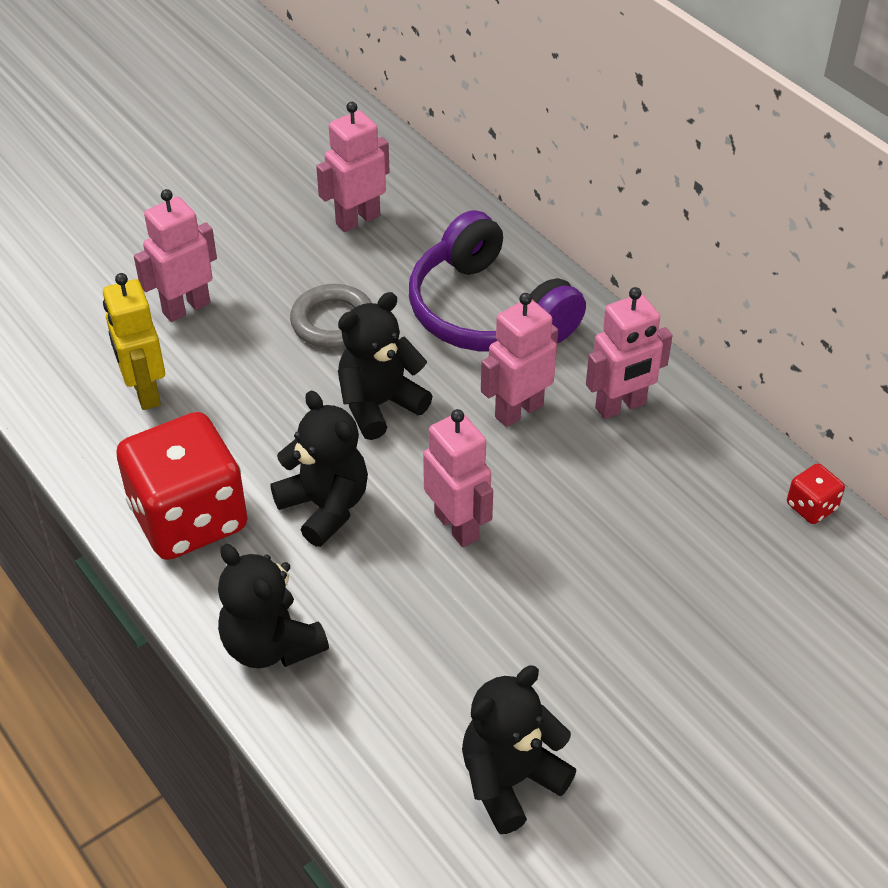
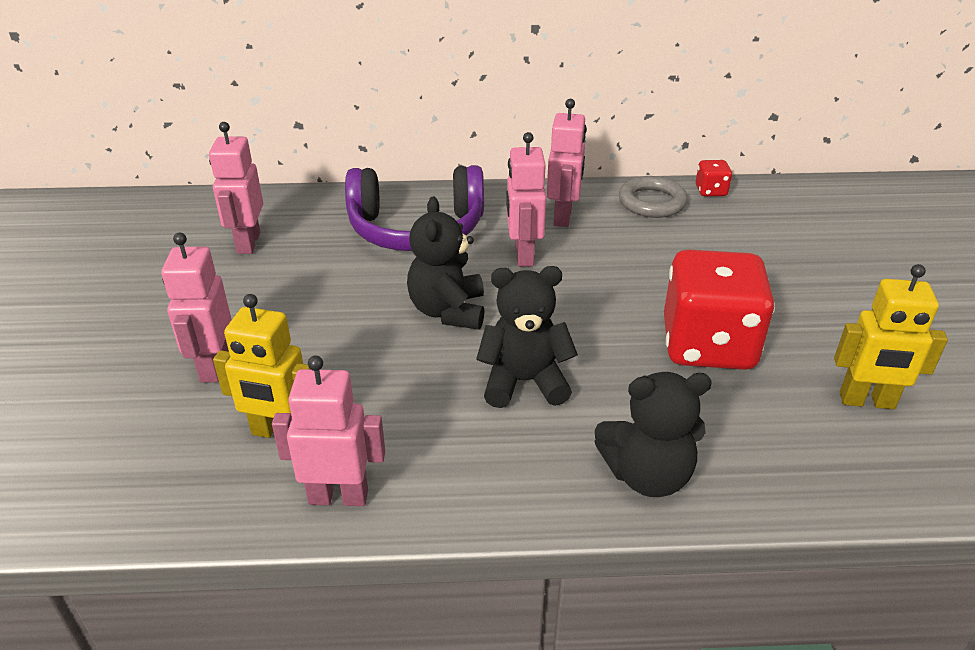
camera: 55 degrees left, 10 degrees down
red dice [116,412,248,560] -> red dice moved to [664,249,775,370]
grey ring [290,284,372,348] -> grey ring moved to [619,176,688,218]
pink robot [423,409,493,547] -> pink robot moved to [272,355,385,506]
black teddy bear [462,666,576,834] -> yellow robot [834,264,948,409]

